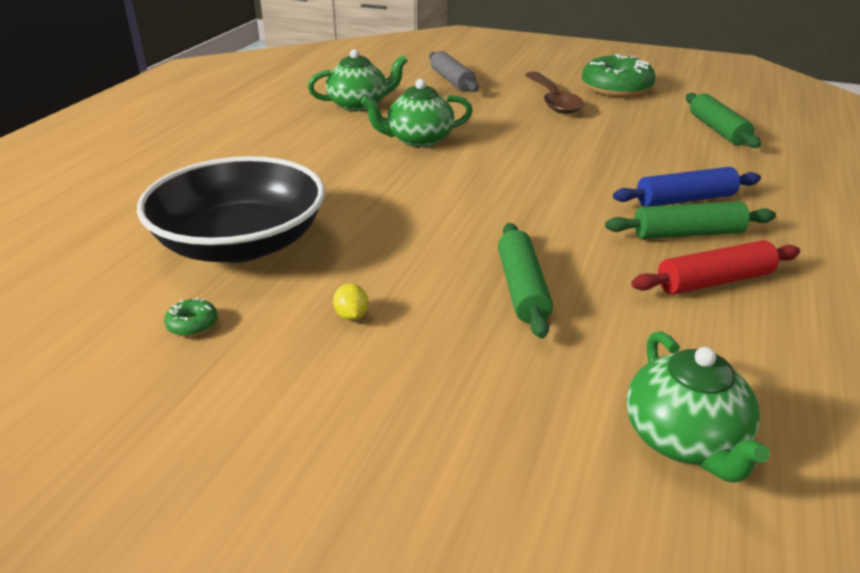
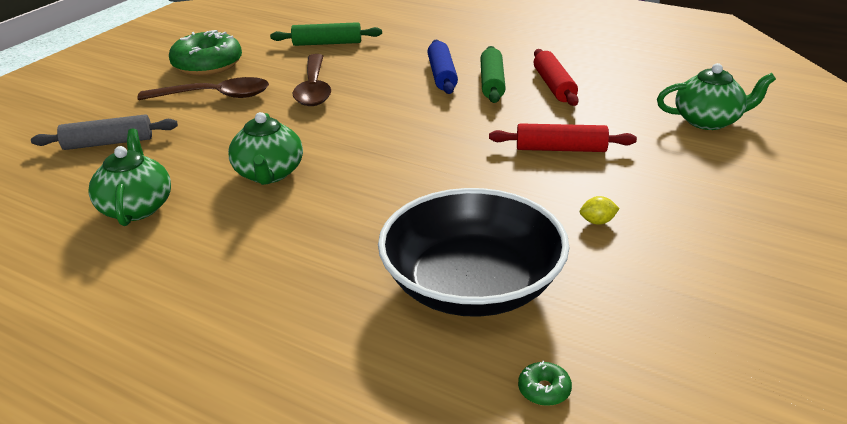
camera: 80 degrees left, 0 degrees up
green donut [164,297,218,337] -> green donut moved to [518,361,572,406]
green rolling pin [498,223,553,338] -> red rolling pin [489,123,637,152]
none -> brown spoon [293,54,331,106]

